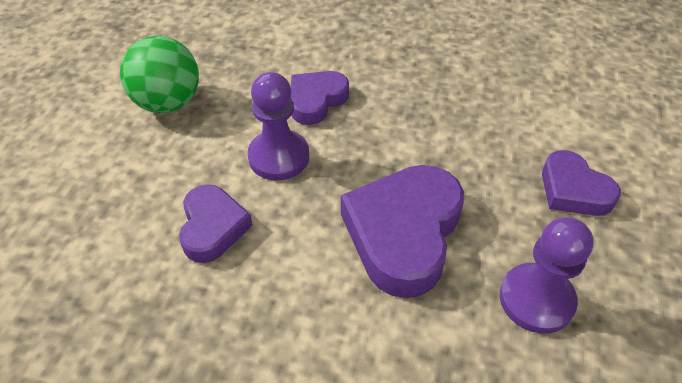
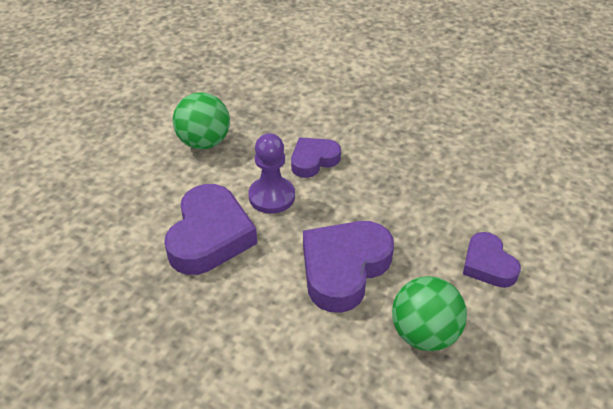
camera: 15 degrees right, 5 degrees down
purple heart [179,184,253,263] -> purple heart [164,184,257,275], size x1.69
purple pawn [500,217,594,334] -> green ball [392,276,467,351]

